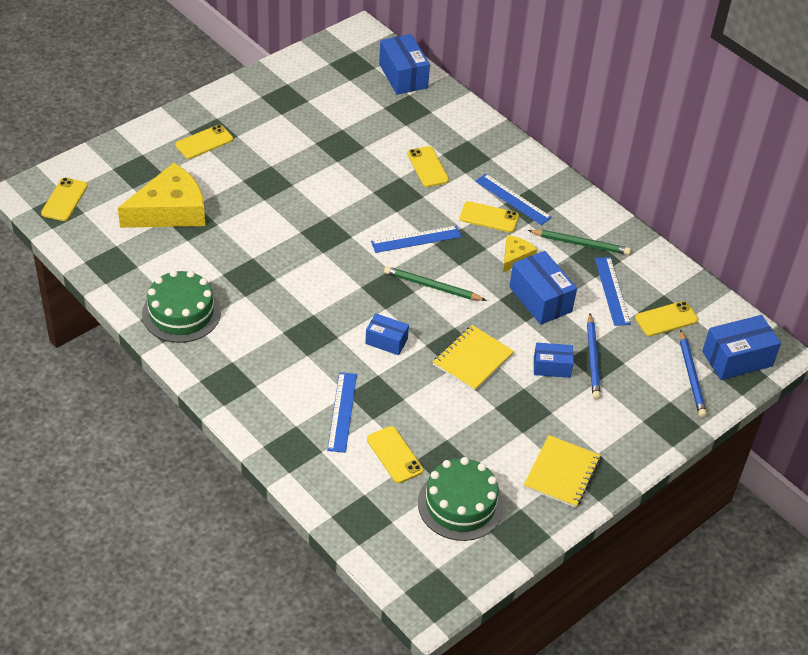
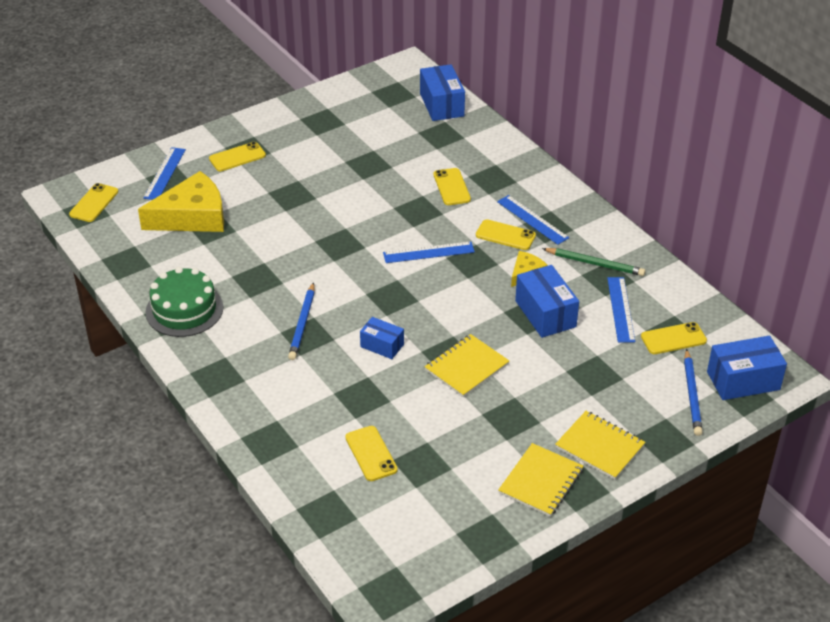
camera: 10 degrees right, 5 degrees down
blue ruler [327,372,357,453] -> blue ruler moved to [143,147,186,200]
green pencil [384,266,487,301] -> none
green cake [418,457,504,541] -> none
blue box [534,343,574,378] -> none
blue pencil [587,314,601,400] -> blue pencil moved to [288,282,315,360]
none -> yellow notebook [555,411,645,480]

